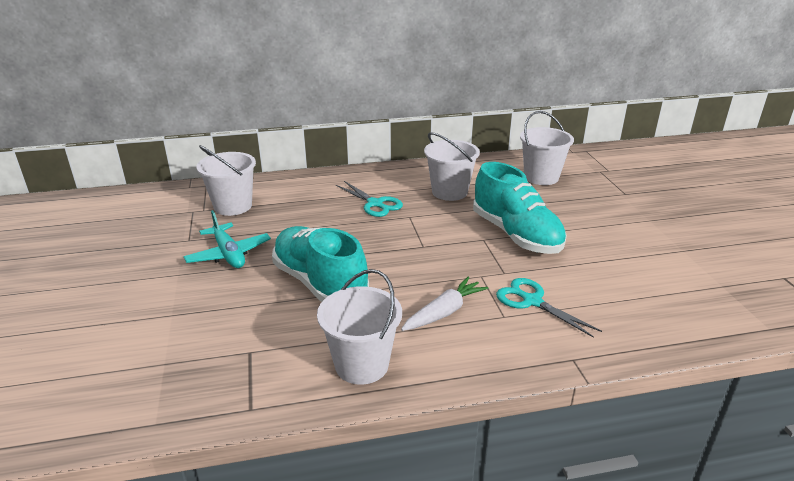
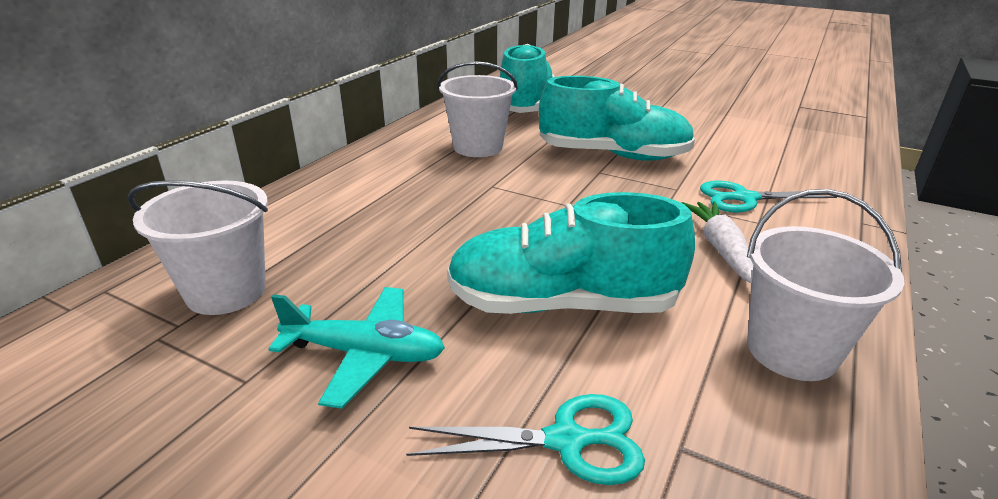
camera: 50 degrees left, 0 degrees up
turquoise scissors [336,181,403,217] -> turquoise scissors moved to [406,394,645,485]
white bucket [520,111,574,185] -> turquoise shoe [500,44,555,113]

